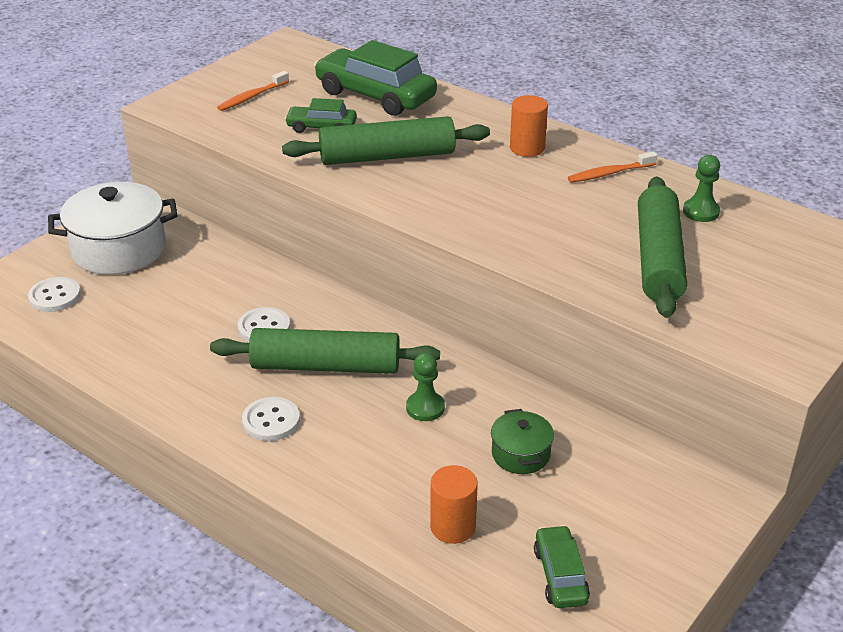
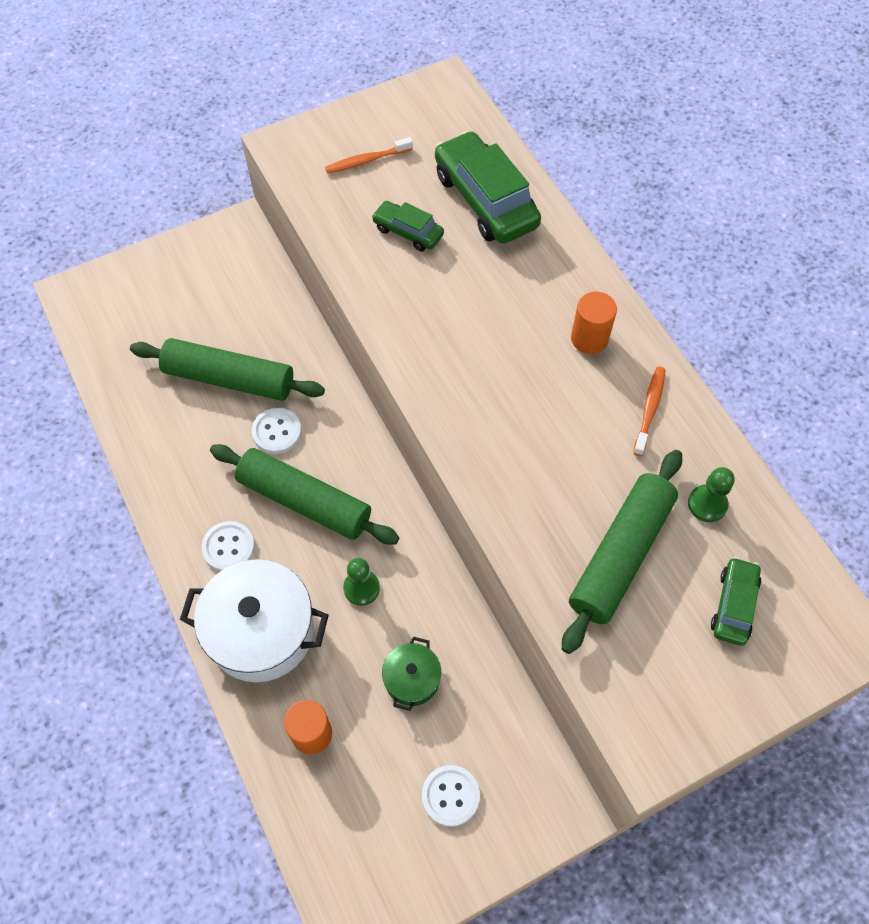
camera: 25 degrees right, 25 degrees up
white button [28,277,81,312] -> white button moved to [422,765,480,827]
white pot [48,182,177,275] -> white pot moved to [180,559,329,682]
green rolling pin [282,116,490,165] -> green rolling pin moved to [130,338,325,401]
green car [534,525,590,608] -> green car moved to [711,557,761,646]
orange toothbrush [568,151,658,183] -> orange toothbrush turned 105 degrees clockwise [633,367,665,456]

